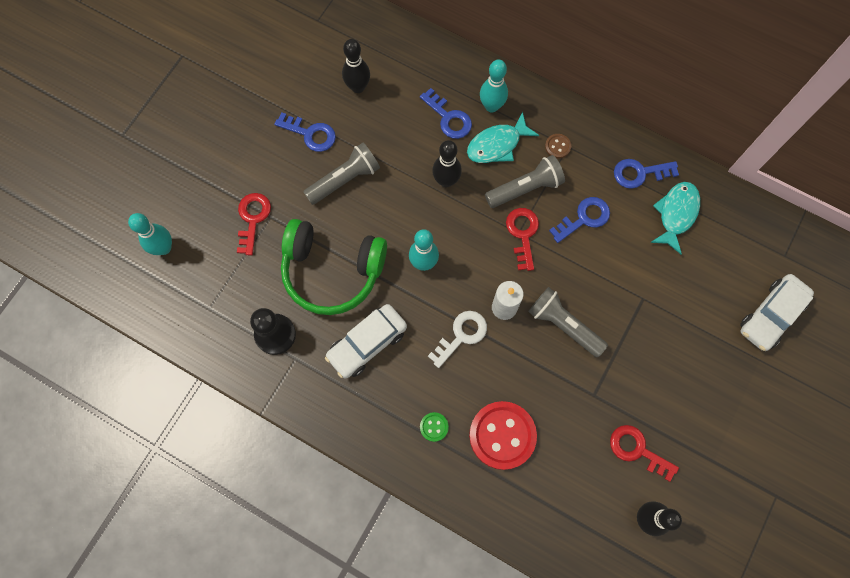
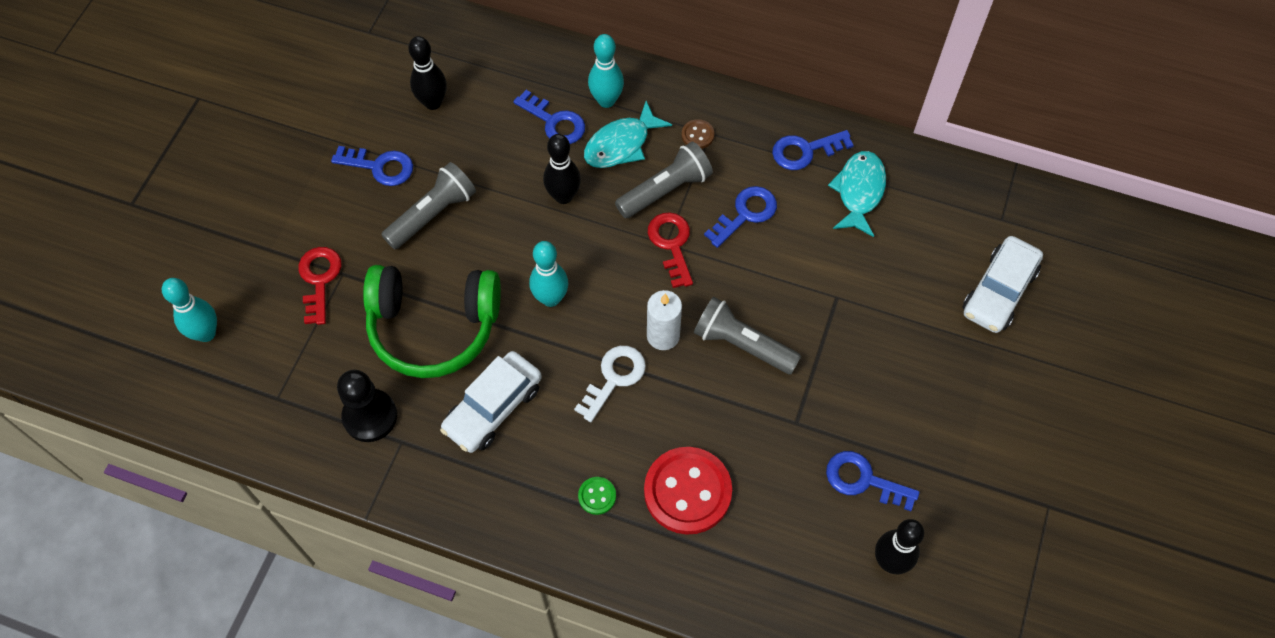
camera: 10 degrees left, 10 degrees down
red key [610,425,679,482] -> blue key [826,451,920,511]

